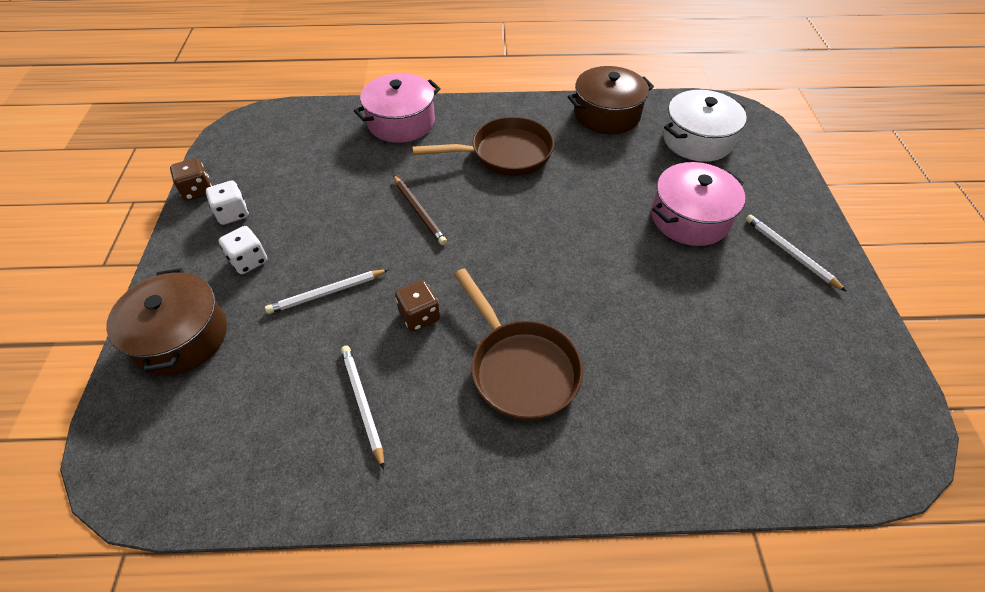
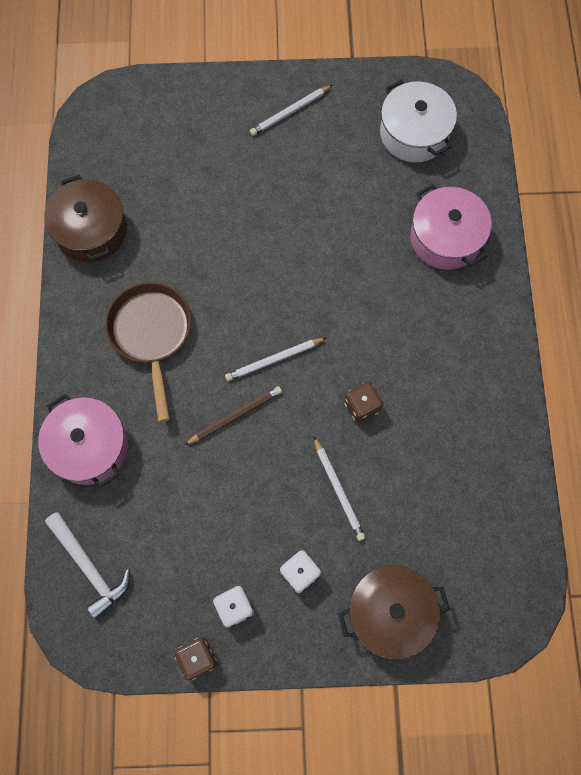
camera: 90 degrees left, 20 degrees up
white pencil [341,345,384,469] -> white pencil moved to [225,338,326,381]
brown pan [454,268,583,421] -> none
pink pot [652,162,745,246] -> pink pot moved to [410,184,492,270]
white pot [663,90,747,162] -> white pot moved to [380,80,457,162]
none -> white hammer [45,512,130,620]

